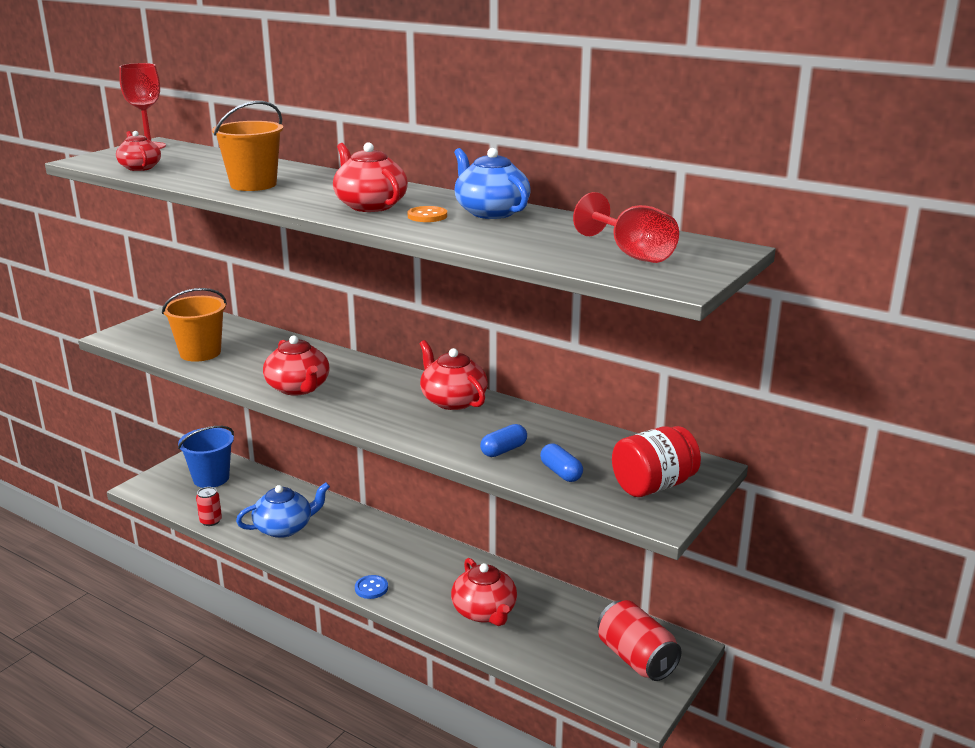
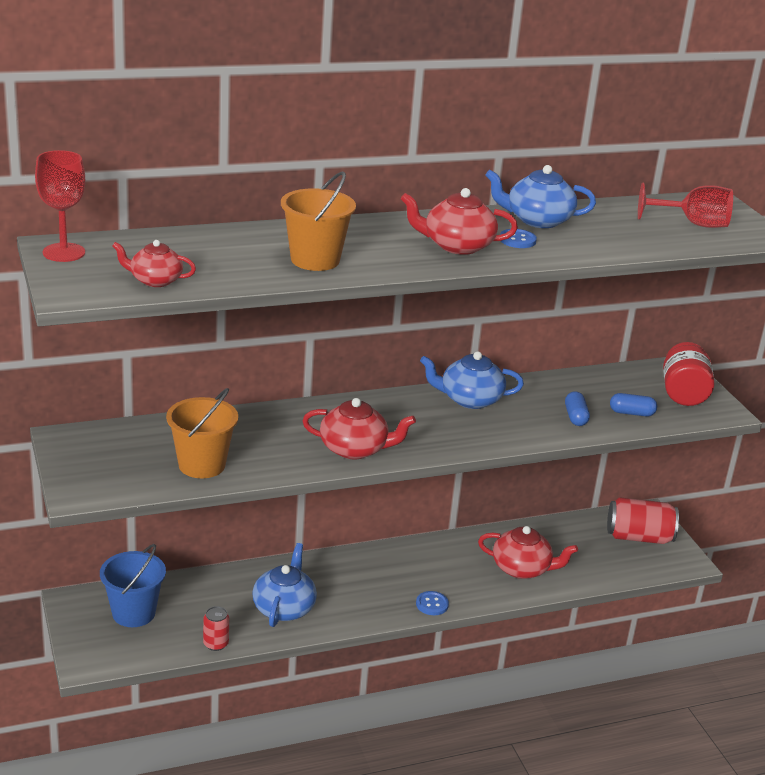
camera: 55 degrees left, 5 degrees up
orange button [408,206,447,222] -> blue button [500,229,537,248]
red teapot [420,340,488,410] -> blue teapot [420,351,524,409]

